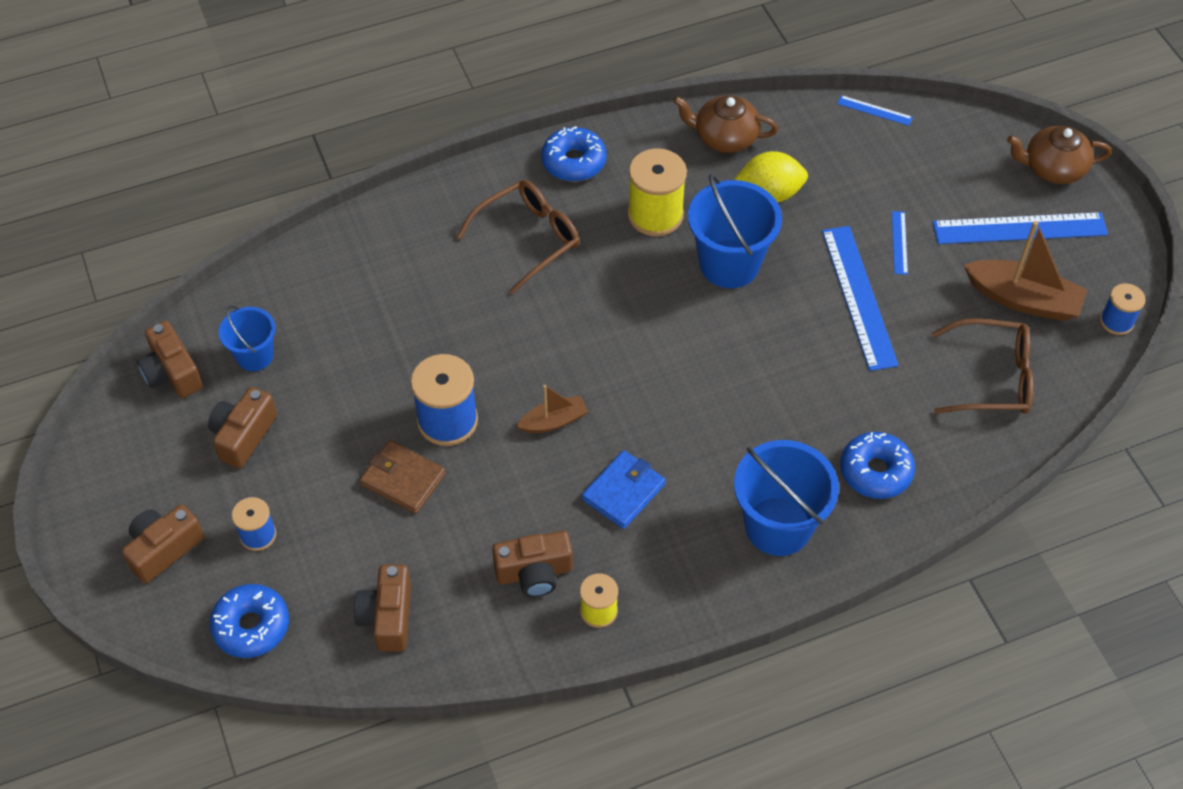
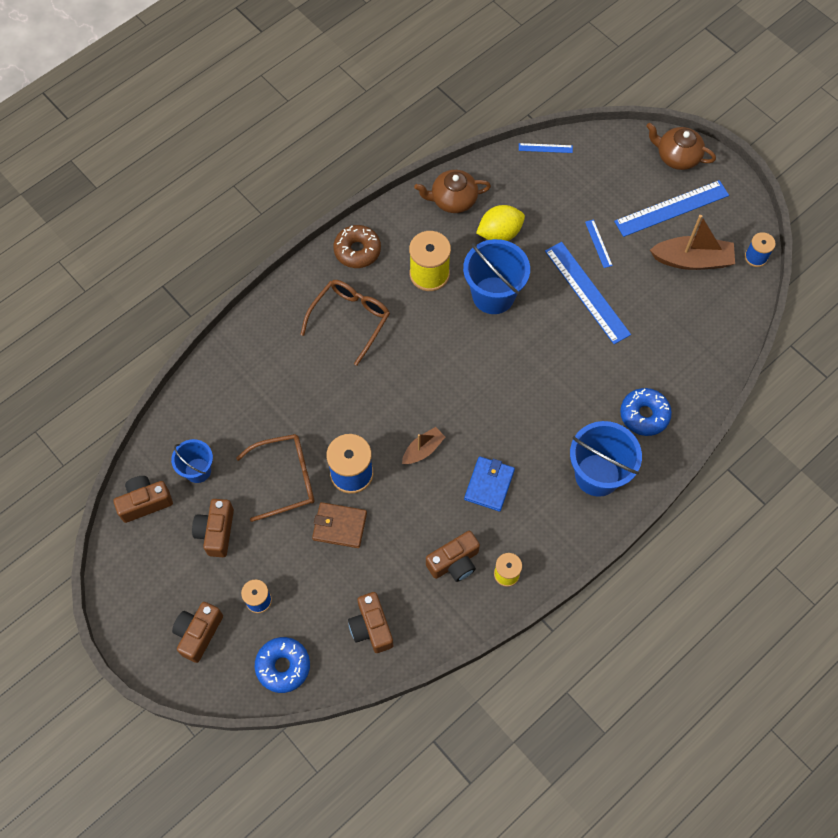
camera: 20 degrees left, 10 degrees up
brown camera [137,321,203,398] -> brown camera turned 120 degrees clockwise [114,476,173,523]
blue donut [541,126,607,182] -> brown donut [333,225,381,268]
brown glasses [931,318,1033,414] -> brown glasses moved to [236,434,315,522]
brown teapot [1007,126,1112,184] -> brown teapot turned 45 degrees clockwise [646,123,716,170]

